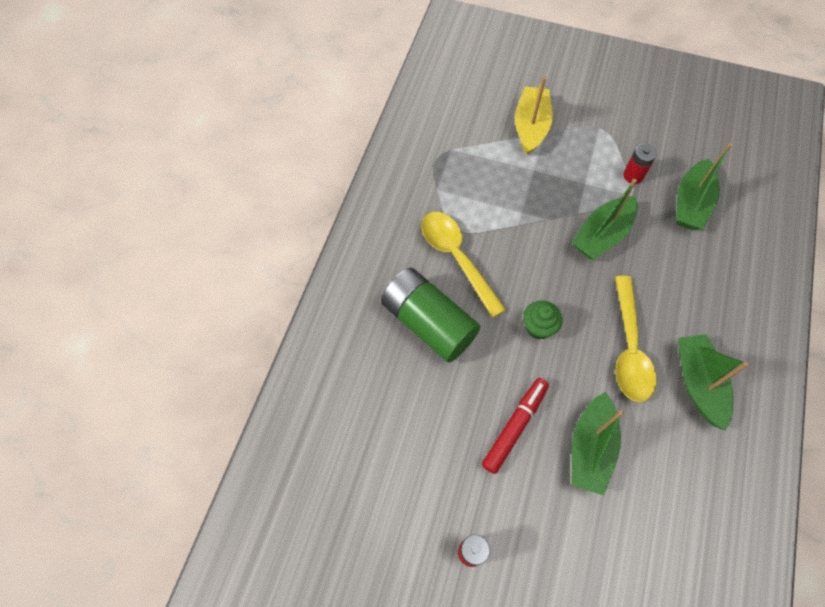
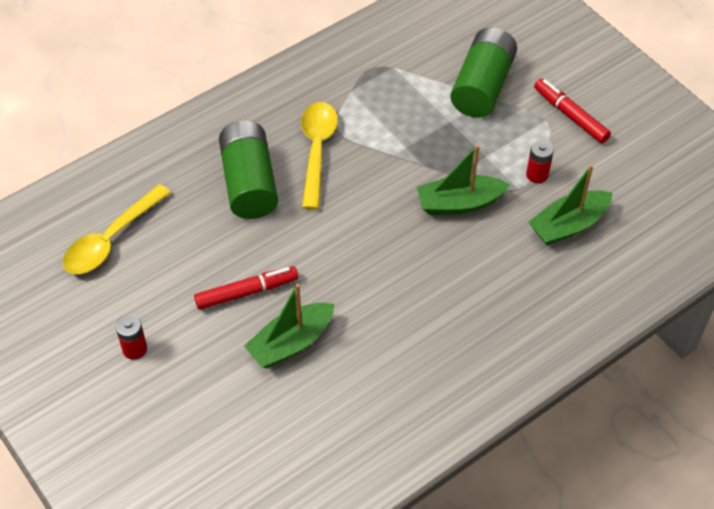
camera: 35 degrees right, 10 degrees down
yellow boat [515,77,552,155] -> green battery [450,27,517,118]
green cupcake [523,300,563,339] -> none
yellow spoon [615,276,656,402] -> yellow spoon moved to [63,184,171,274]
green boat [678,334,749,431] -> none
none -> red marker [534,78,611,143]

